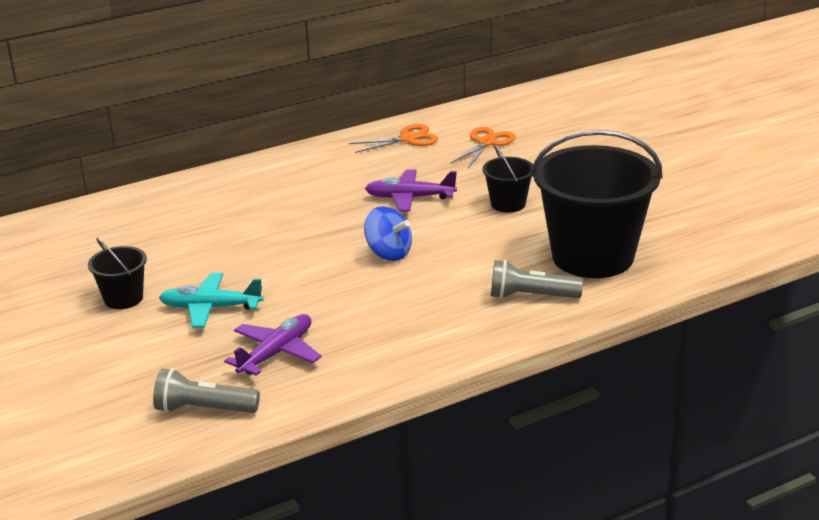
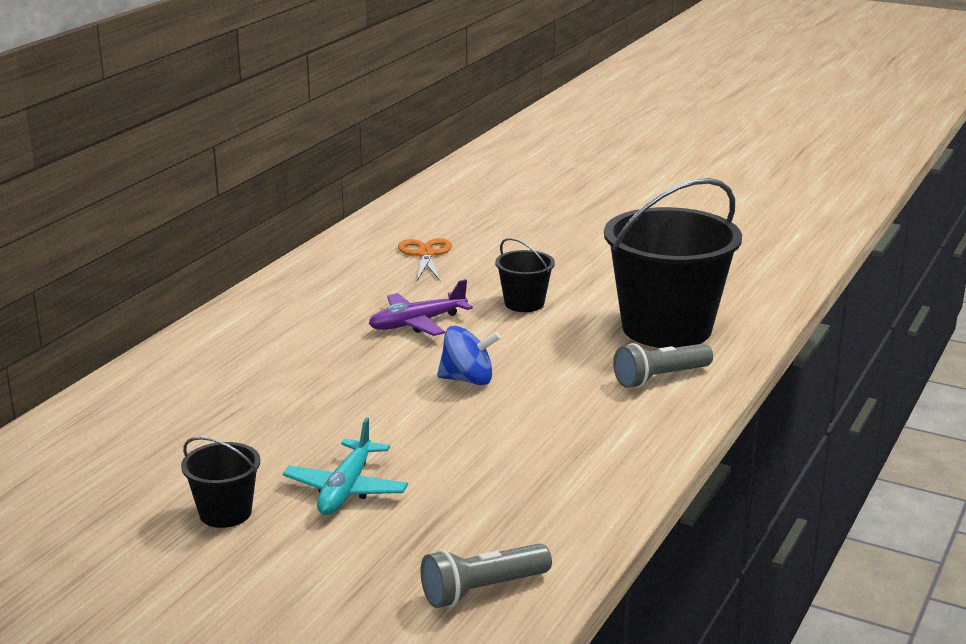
camera: 35 degrees left, 5 degrees down
turquoise plane [159,273,264,328] -> turquoise plane turned 45 degrees counterclockwise [283,418,408,515]
purple plane [224,314,322,376] -> none
orange scissors [349,124,438,153] -> none

